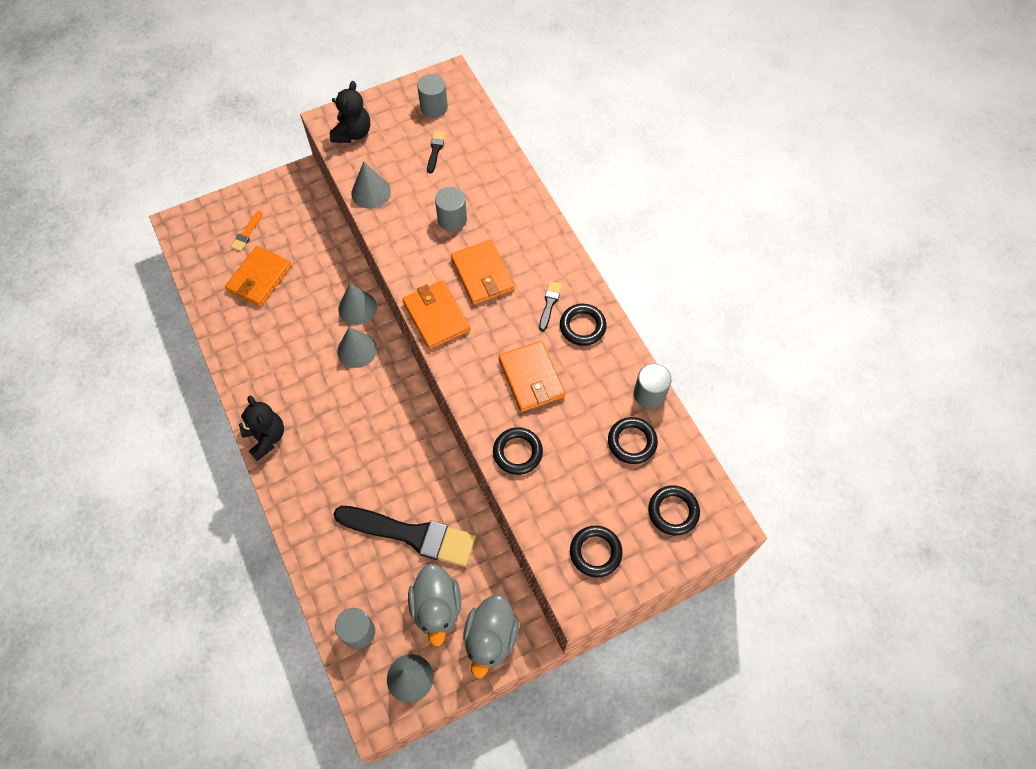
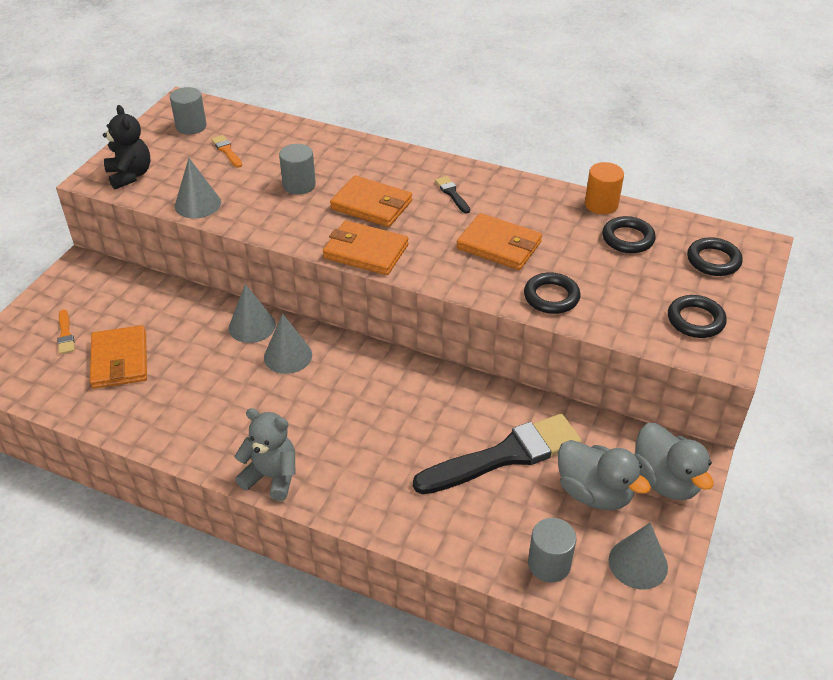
camera: 40 degrees left, 20 degrees down
black teddy bear [239,396,284,461] -> grey teddy bear [234,408,296,501]
black brush [427,131,446,173] -> orange brush [211,135,242,168]
black ring [560,304,606,346] -> none
grey cylinder [634,364,672,409] -> orange cylinder [585,162,624,214]

